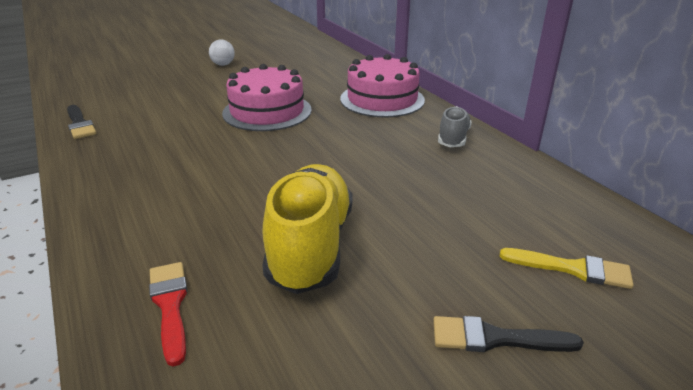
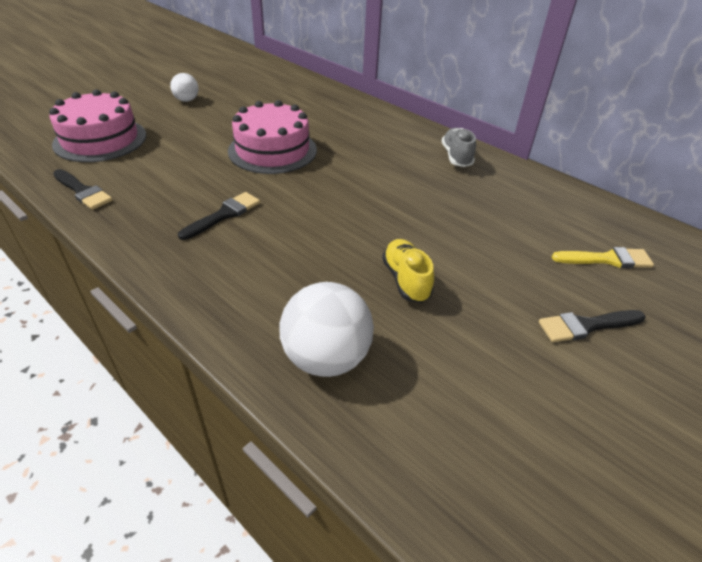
camera: 20 degrees left, 10 degrees up
red brush [149,262,187,367] -> white ball [279,282,374,377]
yellow shoe [262,164,353,294] -> yellow shoe [382,239,434,303], size x0.54
pink cake [340,54,425,117] -> pink cake moved to [49,89,146,162]
none -> black brush [178,192,260,240]

